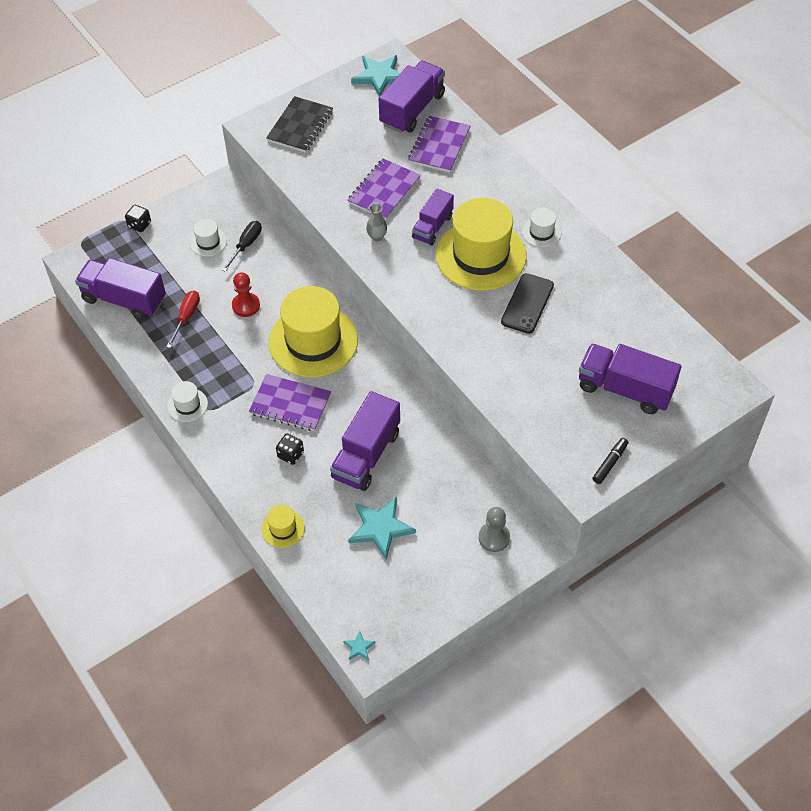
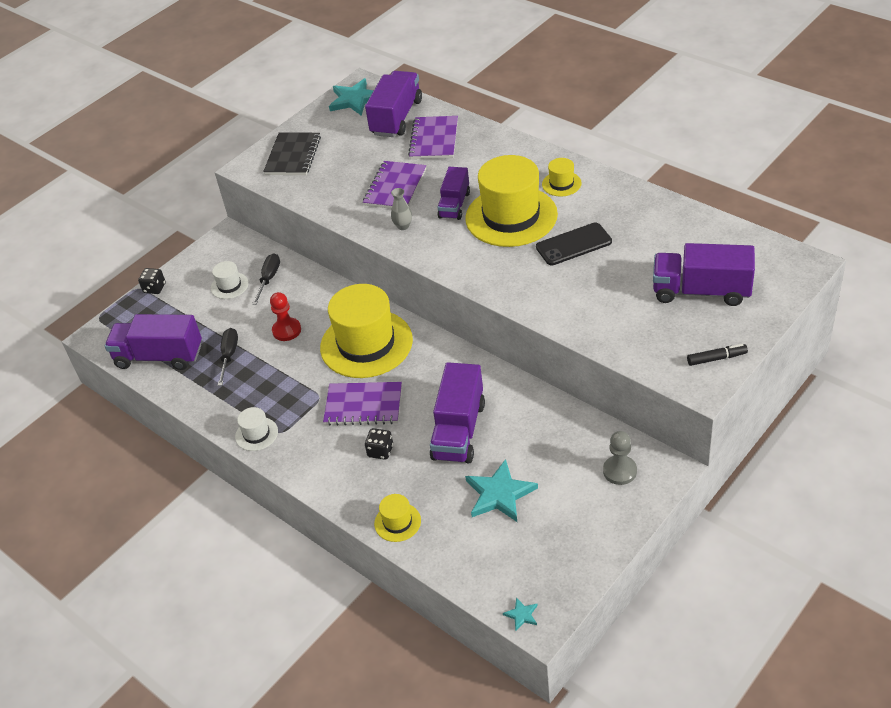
camera: 10 degrees left, 10 degrees down
red screwdriver [167,290,200,348] -> black screwdriver [218,328,238,386]
black phone [501,273,554,334] -> black phone turned 60 degrees clockwise [536,223,612,265]
white hat [522,208,561,247] -> yellow hat [542,158,582,196]
black marker [593,438,628,484] -> black marker turned 60 degrees clockwise [687,344,748,366]

